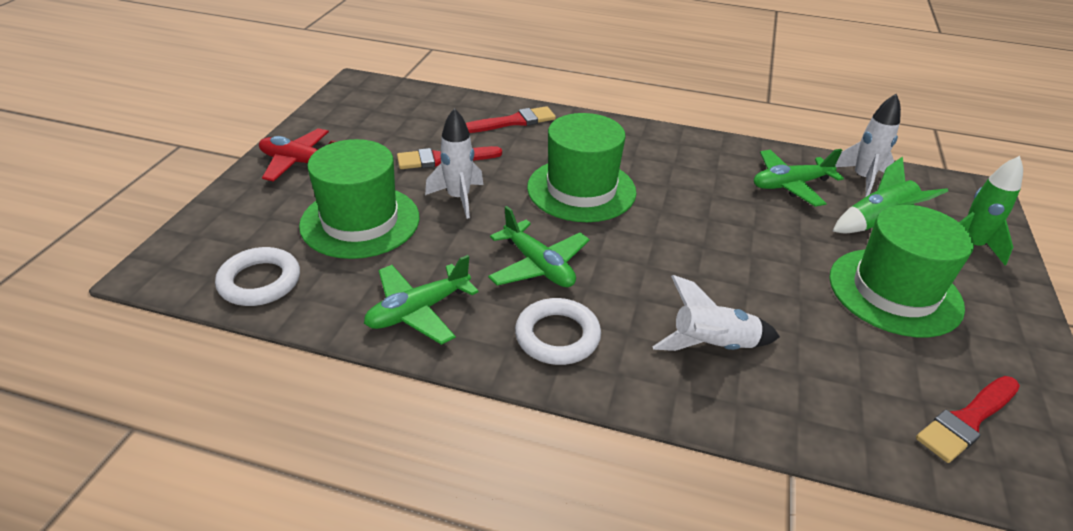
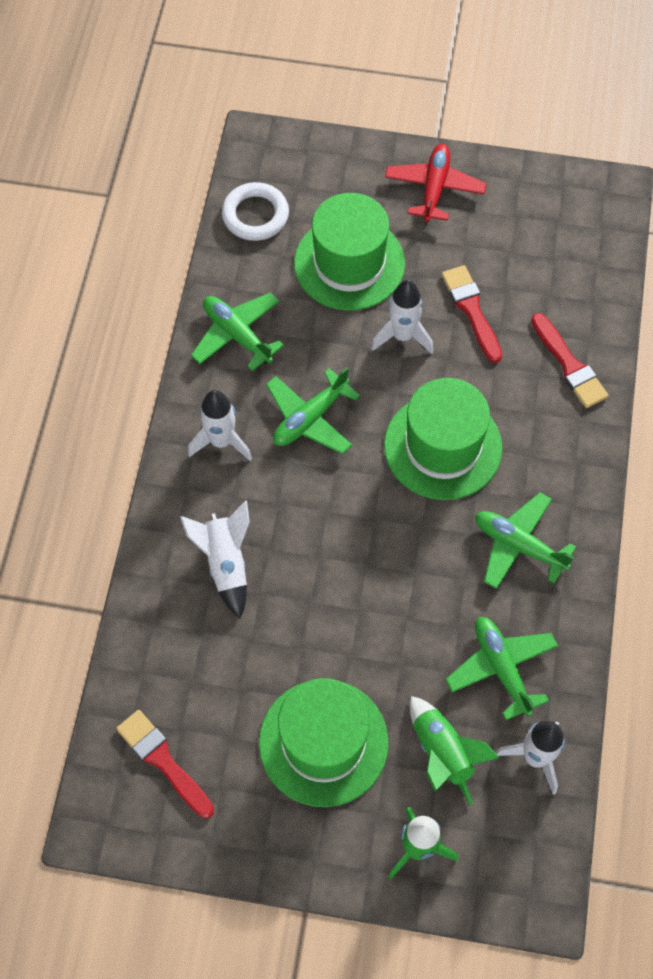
camera: 85 degrees right, 25 degrees up
white ring [515,298,601,365] -> white rocket [188,390,252,461]
none -> green plane [475,492,576,589]

